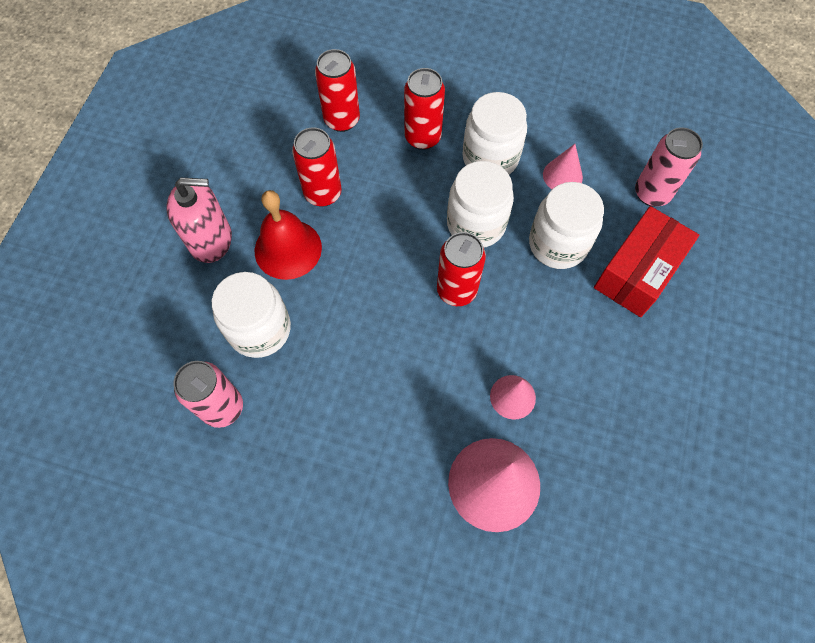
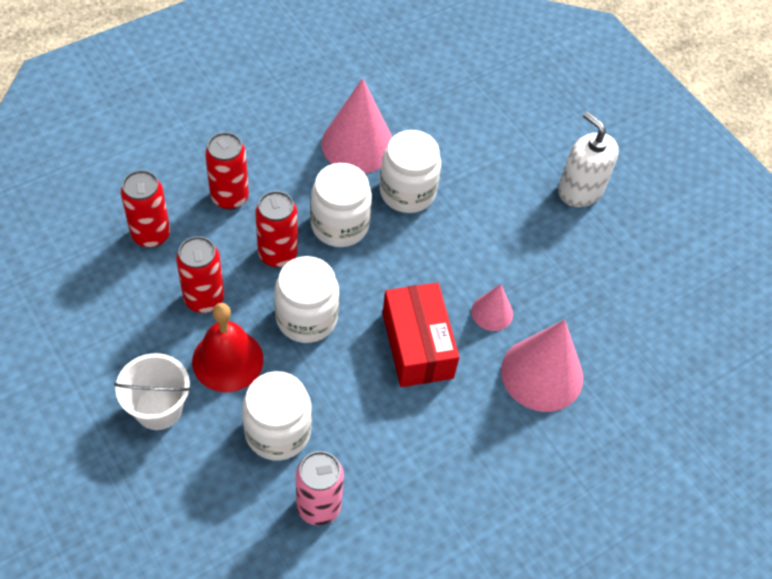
camera: 55 degrees left, 10 degrees down
pink soap dispenser [166,178,232,263] -> white bucket [114,353,191,430]
red can [437,232,486,306] -> red can moved to [255,191,298,268]
white jar [462,92,527,175] -> white jar moved to [274,256,339,343]
pink cone [543,144,583,189] -> pink cone [321,78,392,173], size x1.92
red box [594,206,699,317] -> red box moved to [382,282,459,387]
pink can [635,127,703,207] -> none
none -> white soap dispenser [558,112,619,207]

